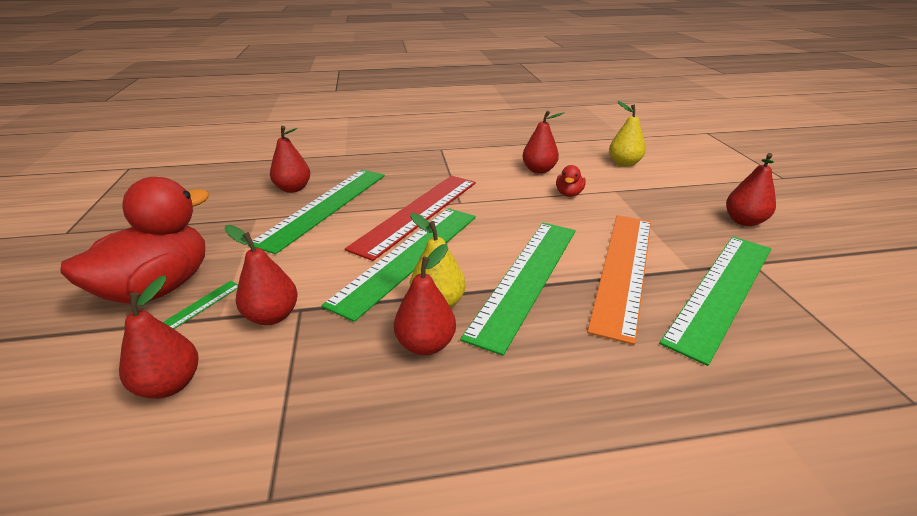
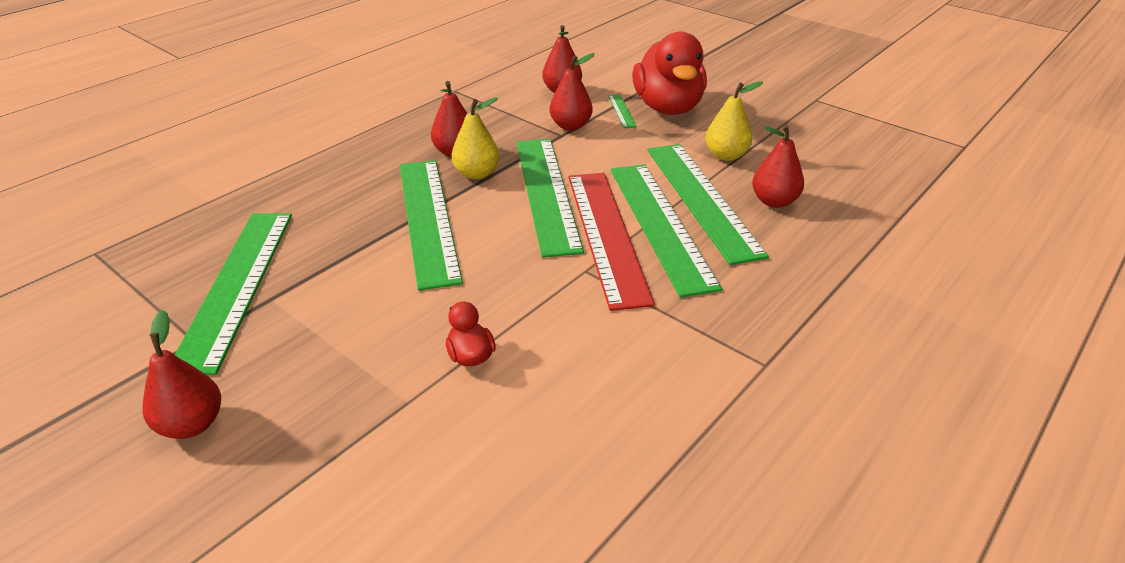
camera: 140 degrees right, 5 degrees up
red pear [523,111,565,174] -> none
orange ruler [587,215,651,345] -> none
yellow pear [609,101,646,167] -> yellow pear moved to [705,81,763,161]
none -> green ruler [611,164,722,297]

